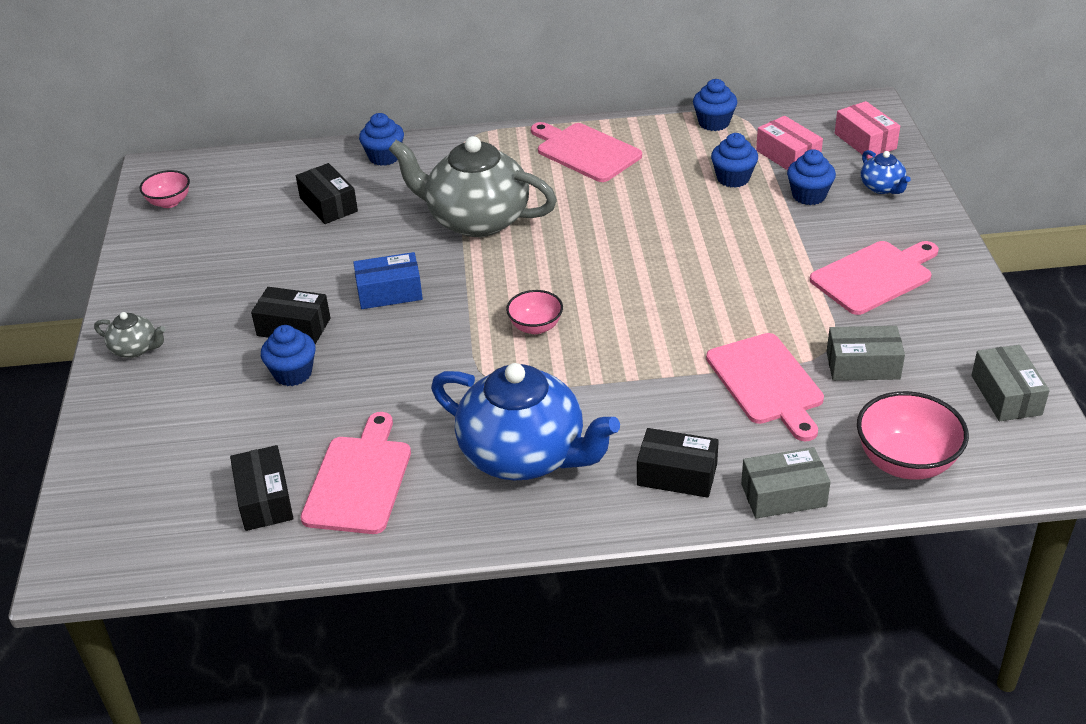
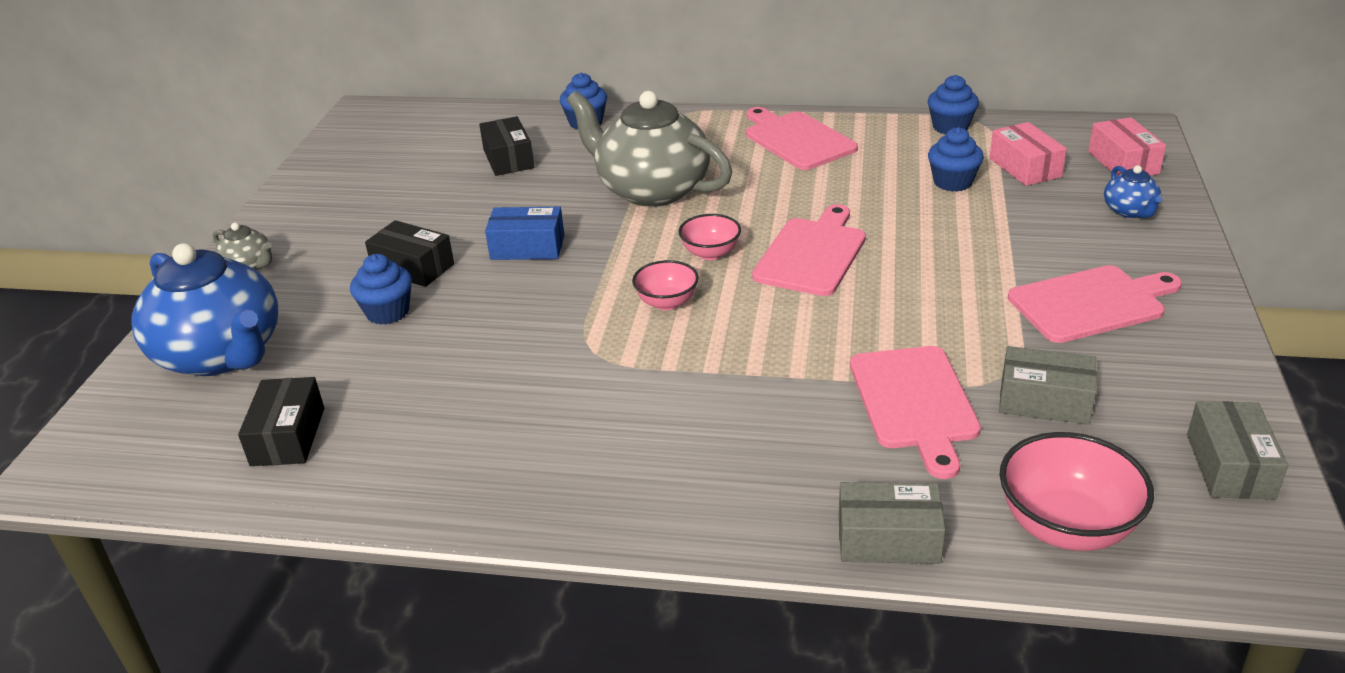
camera: 15 degrees right, 5 degrees down
pink bowl [139,170,190,208] -> pink bowl moved to [678,214,741,260]
pink cutting board [300,412,411,534] -> pink cutting board moved to [752,204,866,296]
blue teapot [431,363,620,480] -> blue teapot moved to [131,243,279,376]
black box [637,428,719,498] -> none
blue cupcake [787,149,836,205] -> none

